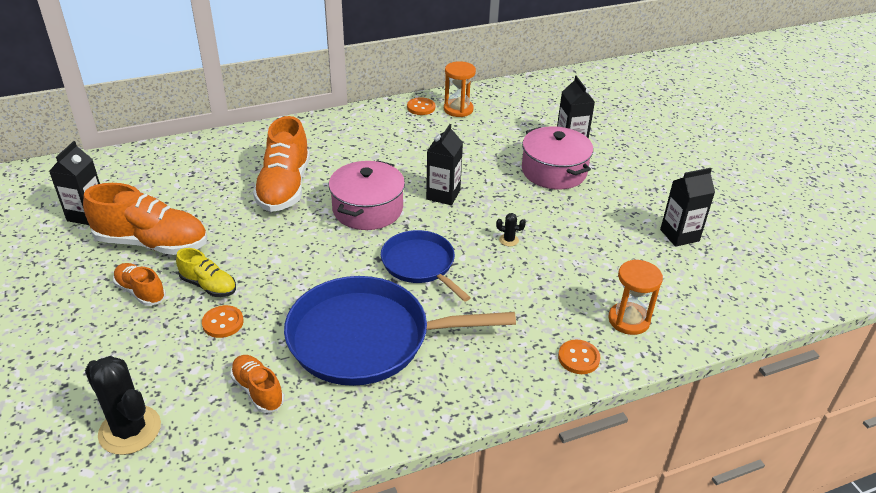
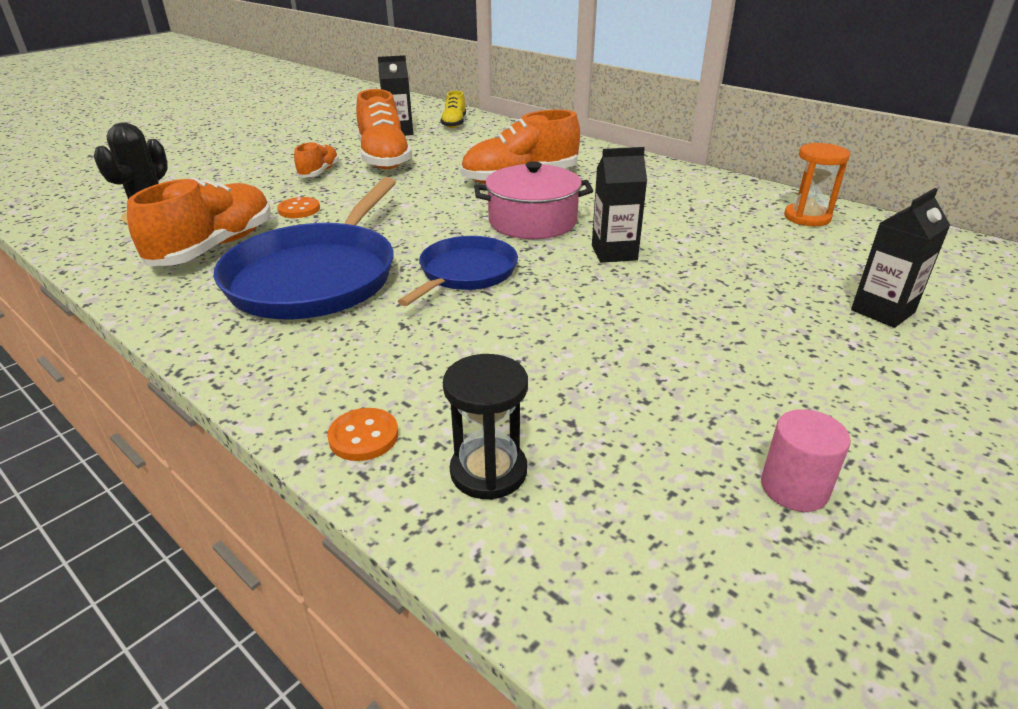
camera: 65 degrees right, 5 degrees down
yellow shoe [176,248,236,297] -> yellow shoe moved to [440,91,466,128]
orange shoe [230,355,284,413] -> orange shoe [127,177,271,266], size x1.85
blue pan [284,276,516,386] -> blue pan turned 135 degrees counterclockwise [214,177,396,319]
orange button [407,97,435,115] -> none
black cactus [496,213,526,246] -> none
pink pot [522,126,593,190] -> none
orange hourglass [608,260,663,335] -> black hourglass [443,354,528,500]
black carton [660,168,715,247] -> pink cylinder [761,409,851,512]

